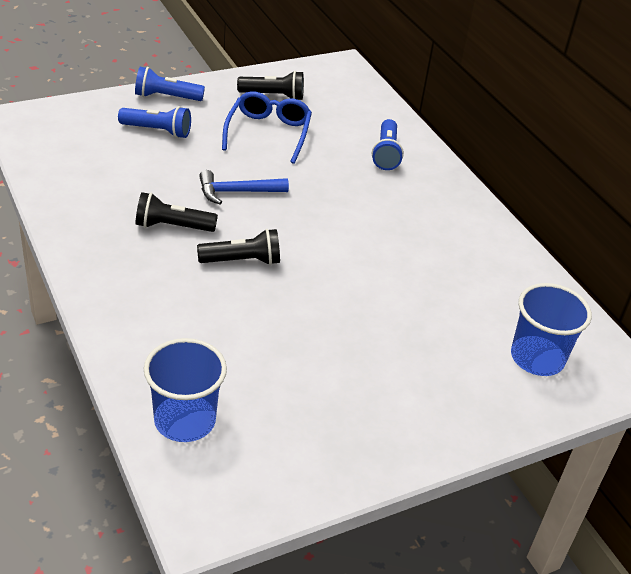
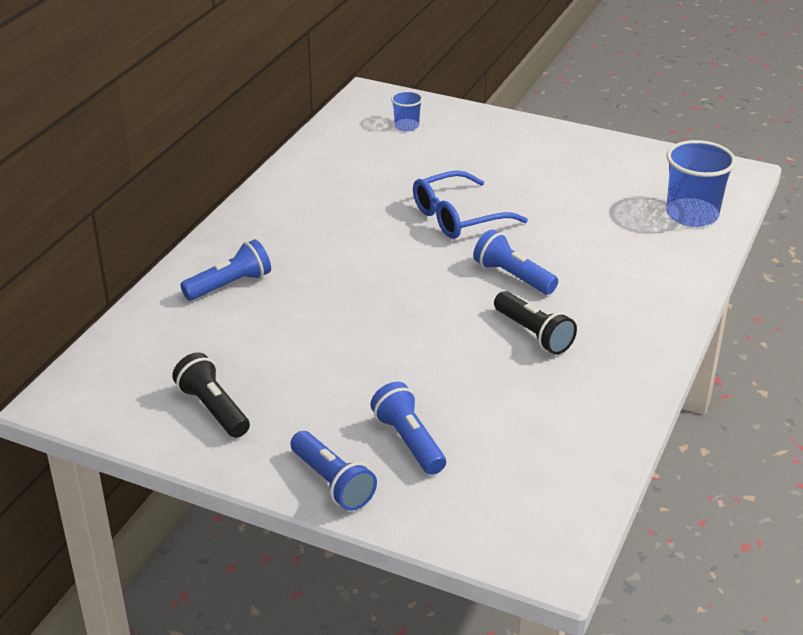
camera: 125 degrees left, 5 degrees down
black flashlight [197,229,280,265] -> blue flashlight [473,229,558,295]
blue hammer [199,170,289,204] -> none
blue glasses [222,91,312,164] -> blue glasses moved to [413,170,528,239]
blue cup [511,283,592,376] -> blue cup [391,91,423,131], size x0.53

